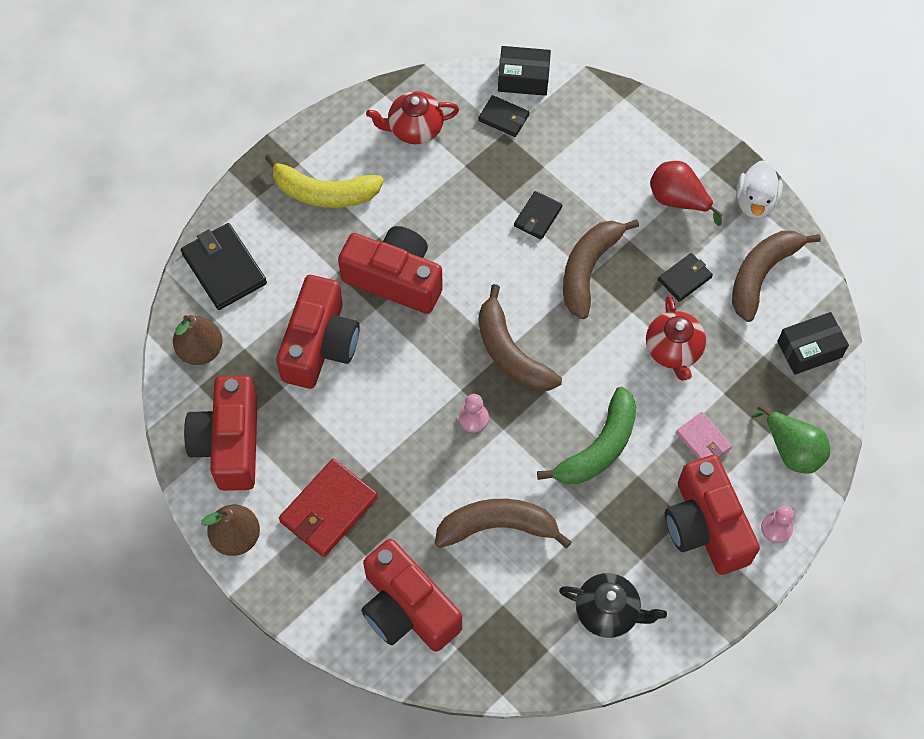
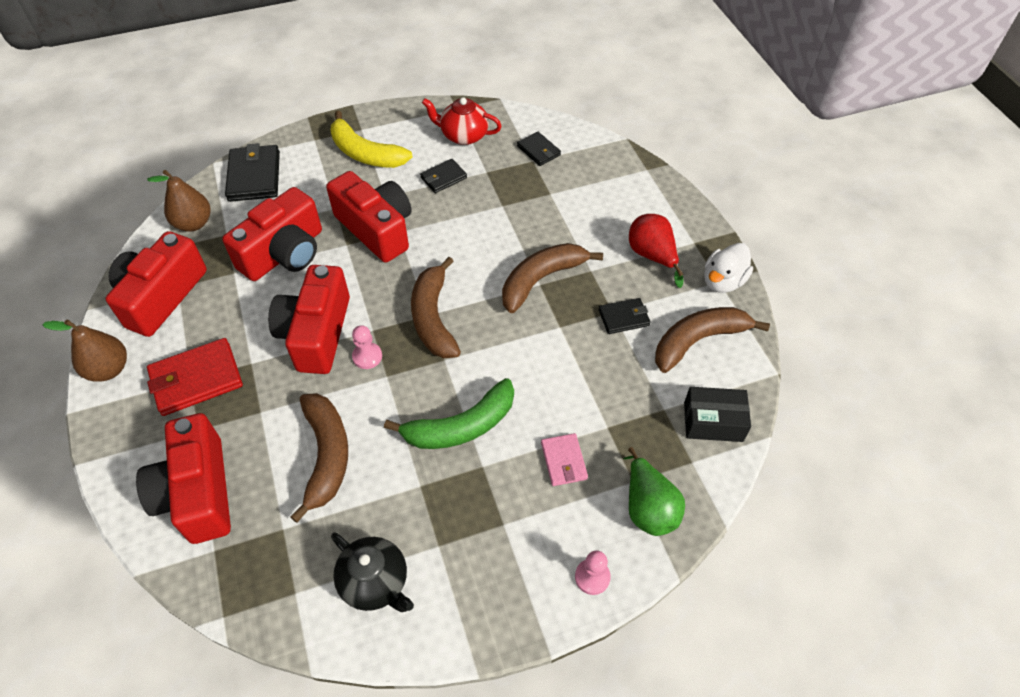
camera: 25 degrees right, 10 degrees down
brown banana [435,499,572,548] -> brown banana turned 60 degrees clockwise [290,393,348,523]
black box [498,46,551,96] -> none
black wallet [514,191,562,240] -> black wallet moved to [420,159,467,193]
red teapot [646,295,706,381] -> none
red camera [665,455,760,575] -> red camera moved to [268,265,350,374]

